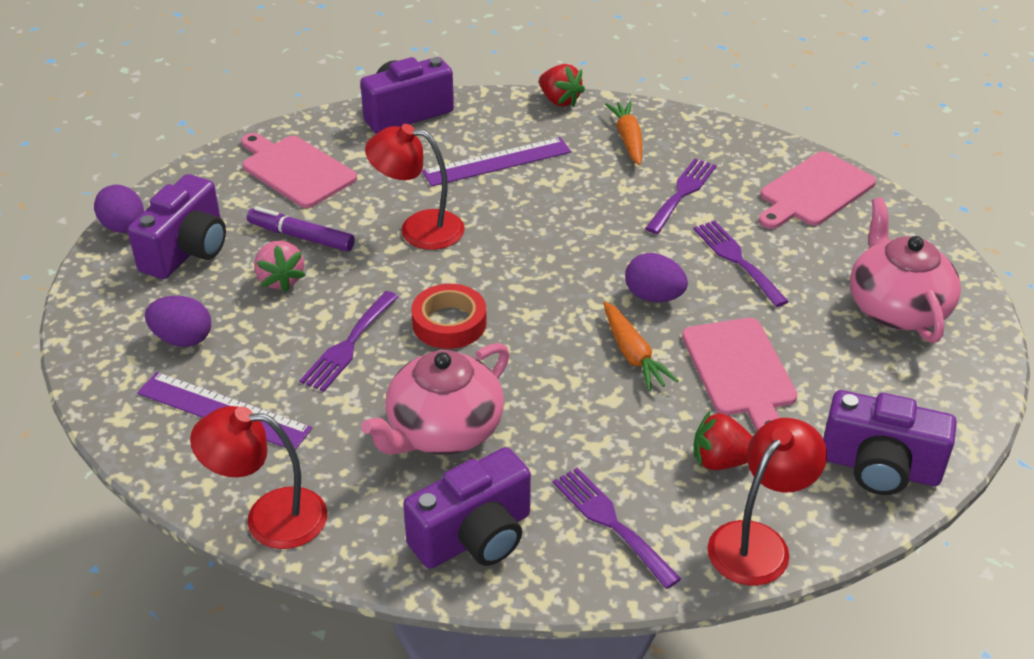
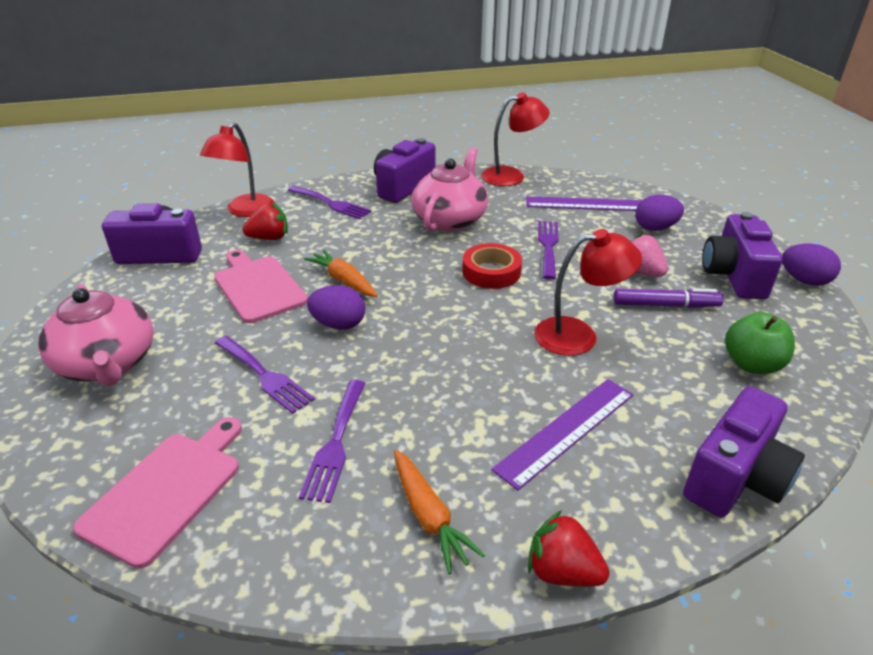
camera: 160 degrees right, 5 degrees down
pink cutting board [241,133,357,208] -> green apple [725,312,795,374]

